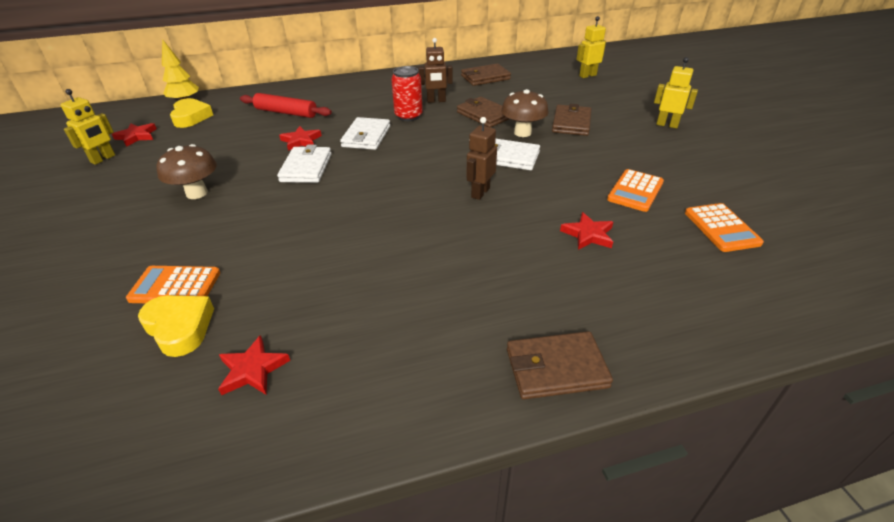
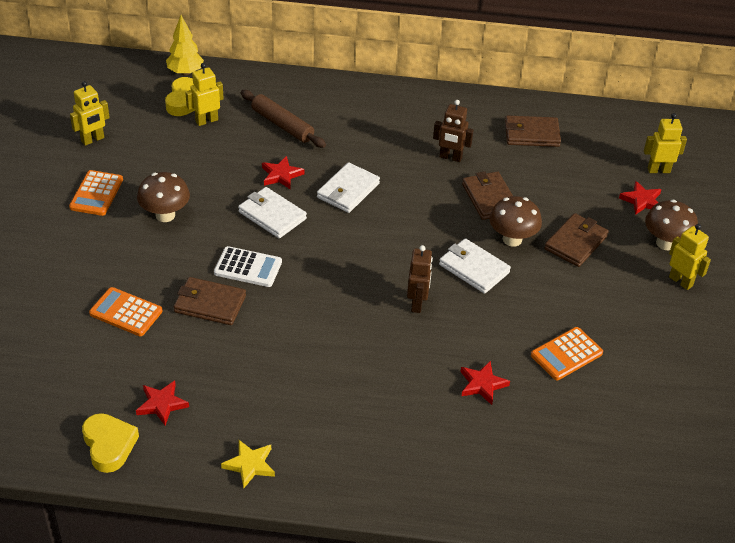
camera: 20 degrees right, 5 degrees up
red star [112,123,157,147] -> red star moved to [619,181,661,215]
yellow heart [138,295,214,357] -> yellow heart moved to [82,413,139,473]
red rolling pin [240,93,332,118] -> brown rolling pin [241,90,326,148]
white wallet [277,145,331,183] -> white wallet turned 75 degrees counterclockwise [238,187,307,238]
red can [391,66,423,121] -> none
brown robot [467,117,497,200] -> brown robot turned 135 degrees clockwise [407,245,433,313]
brown wallet [507,331,613,399] -> brown wallet moved to [174,277,246,325]
orange calculator [685,203,764,252] -> orange calculator moved to [69,170,123,216]
none -> yellow robot [185,63,224,126]
none -> white calculator [214,246,282,287]
none -> yellow star [221,440,275,488]
none -> brown mushroom [645,200,698,250]

